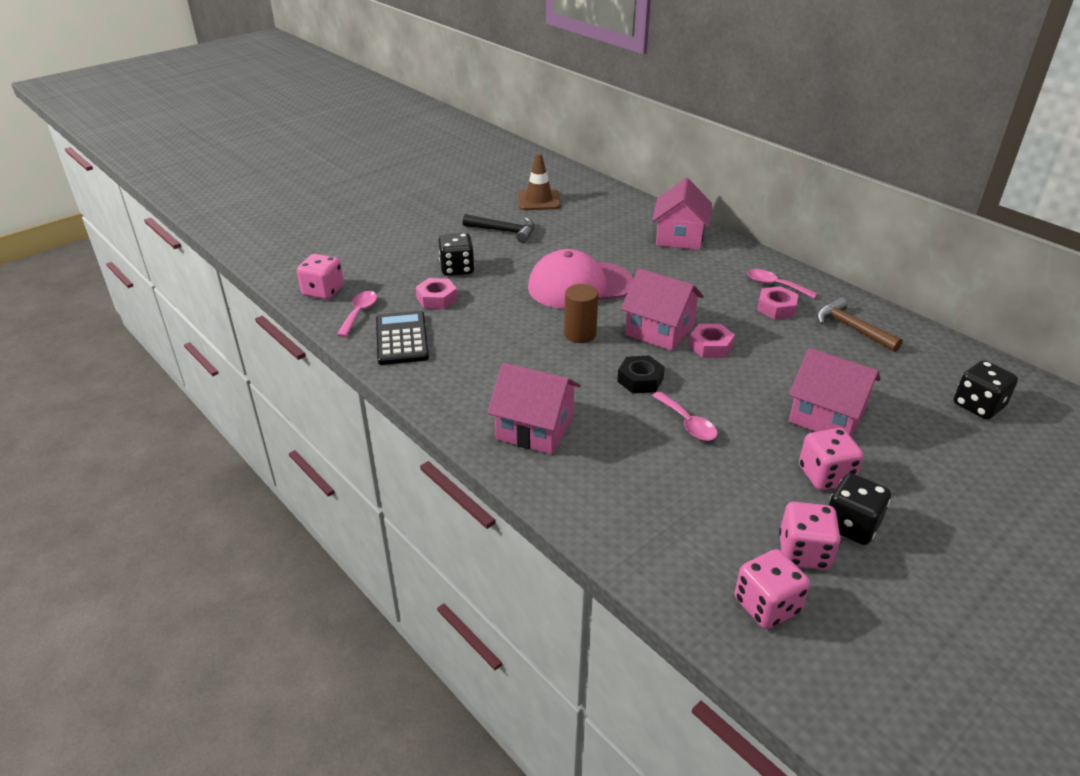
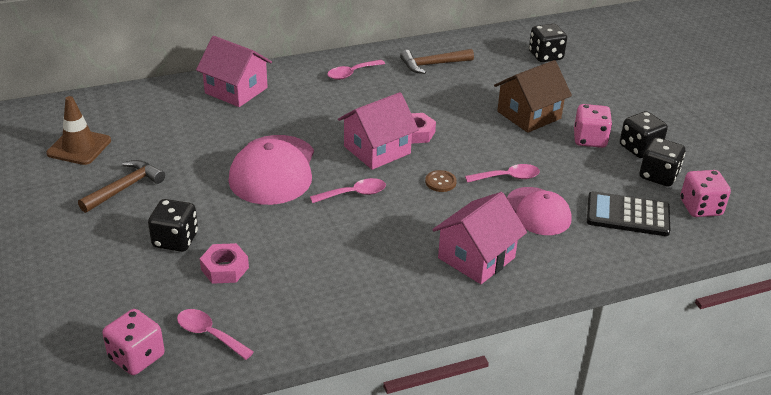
camera: 70 degrees left, 0 degrees up
black calculator [376,311,429,365] -> black calculator moved to [587,191,670,236]
black hammer [463,214,535,243] -> brown hammer [78,160,165,213]
brown cylinder [564,284,598,343] -> pink spoon [310,178,386,203]
black nut [617,355,665,394] -> brown button [425,170,457,192]
pink nut [757,286,798,319] -> none
pink dice [779,502,841,570] -> black dice [640,137,685,187]
pink house [789,348,881,436] -> brown house [494,60,572,133]
none -> pink cap [507,187,572,235]

